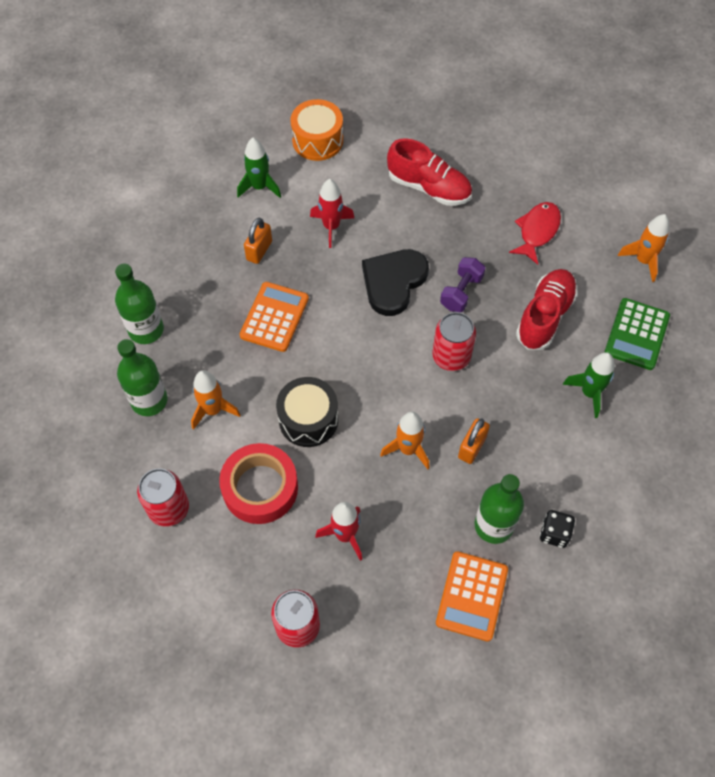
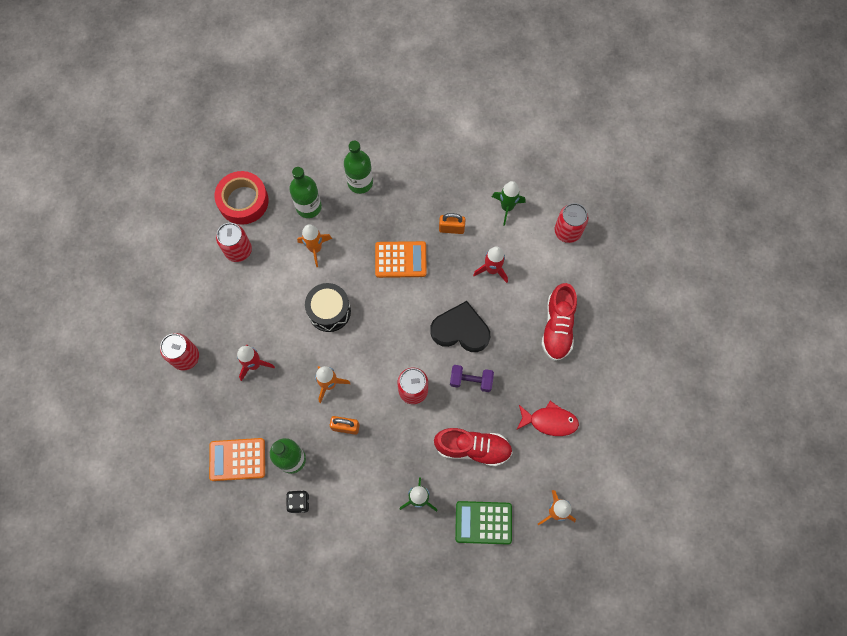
camera: 70 degrees right, 10 degrees up
red tape [219,443,298,524] -> red tape moved to [214,171,269,225]
orange drum [291,99,343,161] -> red can [555,203,588,243]

